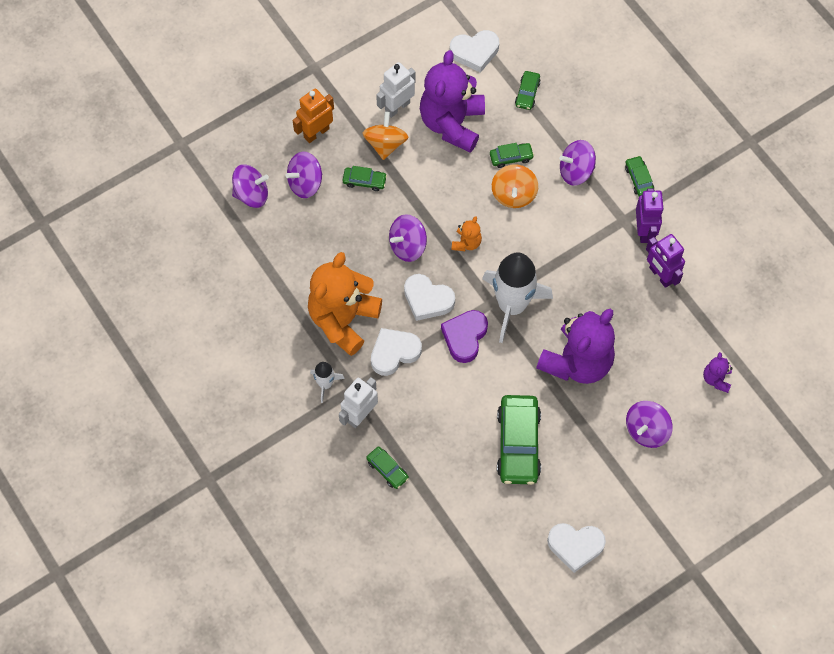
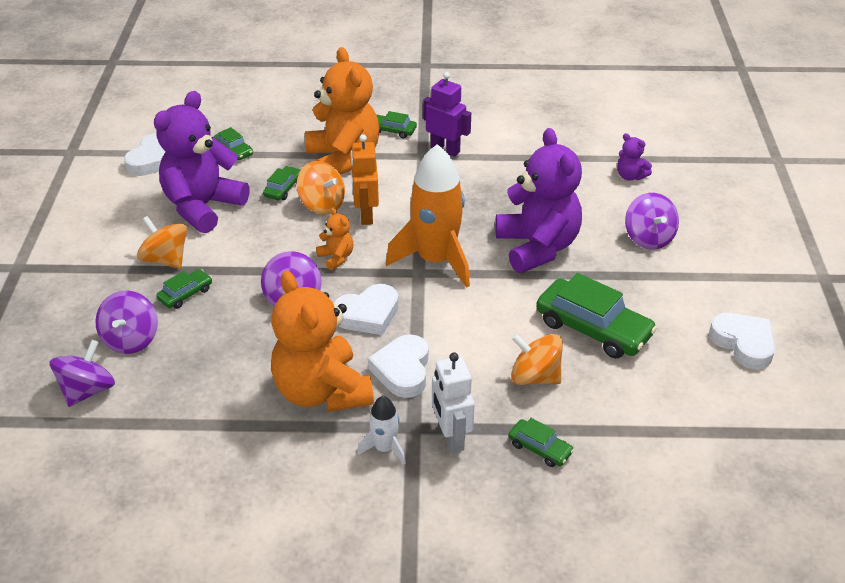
camera: 55 degrees left, 25 degrees down
orange robot [293,88,334,143] -> orange robot moved to [351,134,379,225]
green car [366,447,409,489] -> green car turned 45 degrees clockwise [508,418,574,467]
white robot [376,62,415,118] -> none
purple teddy bear [420,50,485,153] -> purple teddy bear turned 75 degrees clockwise [154,91,250,233]
purple heart [441,310,488,363] -> none
white rocket [482,252,553,343] -> orange rocket [386,144,470,288]
white heart [547,523,606,573] -> white heart turned 75 degrees counterclockwise [709,313,776,369]
purple spinning top [559,140,596,186] -> orange teddy bear [305,47,380,175]
purple robot [646,234,685,288] -> none
none -> orange spinning top [511,334,563,385]

